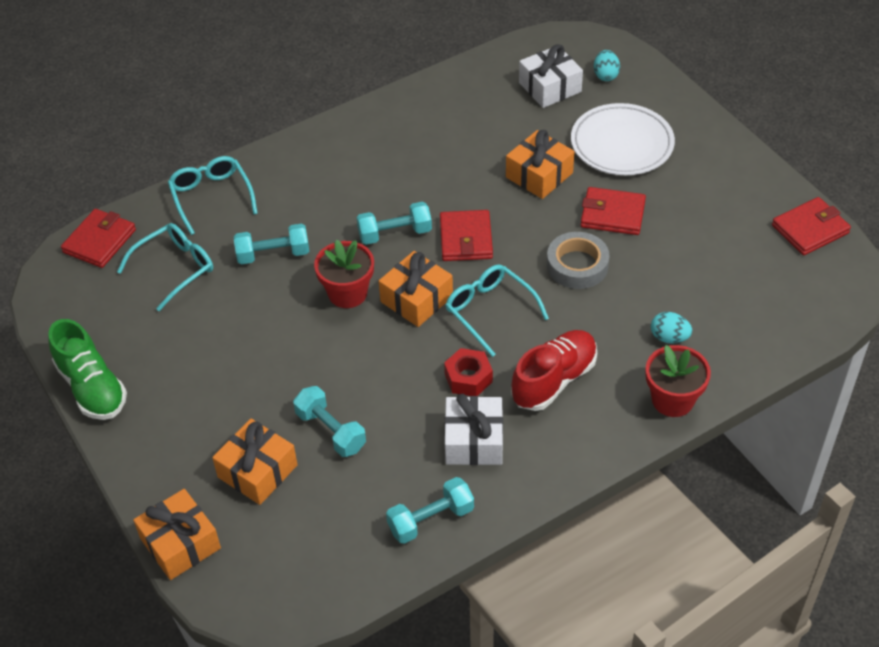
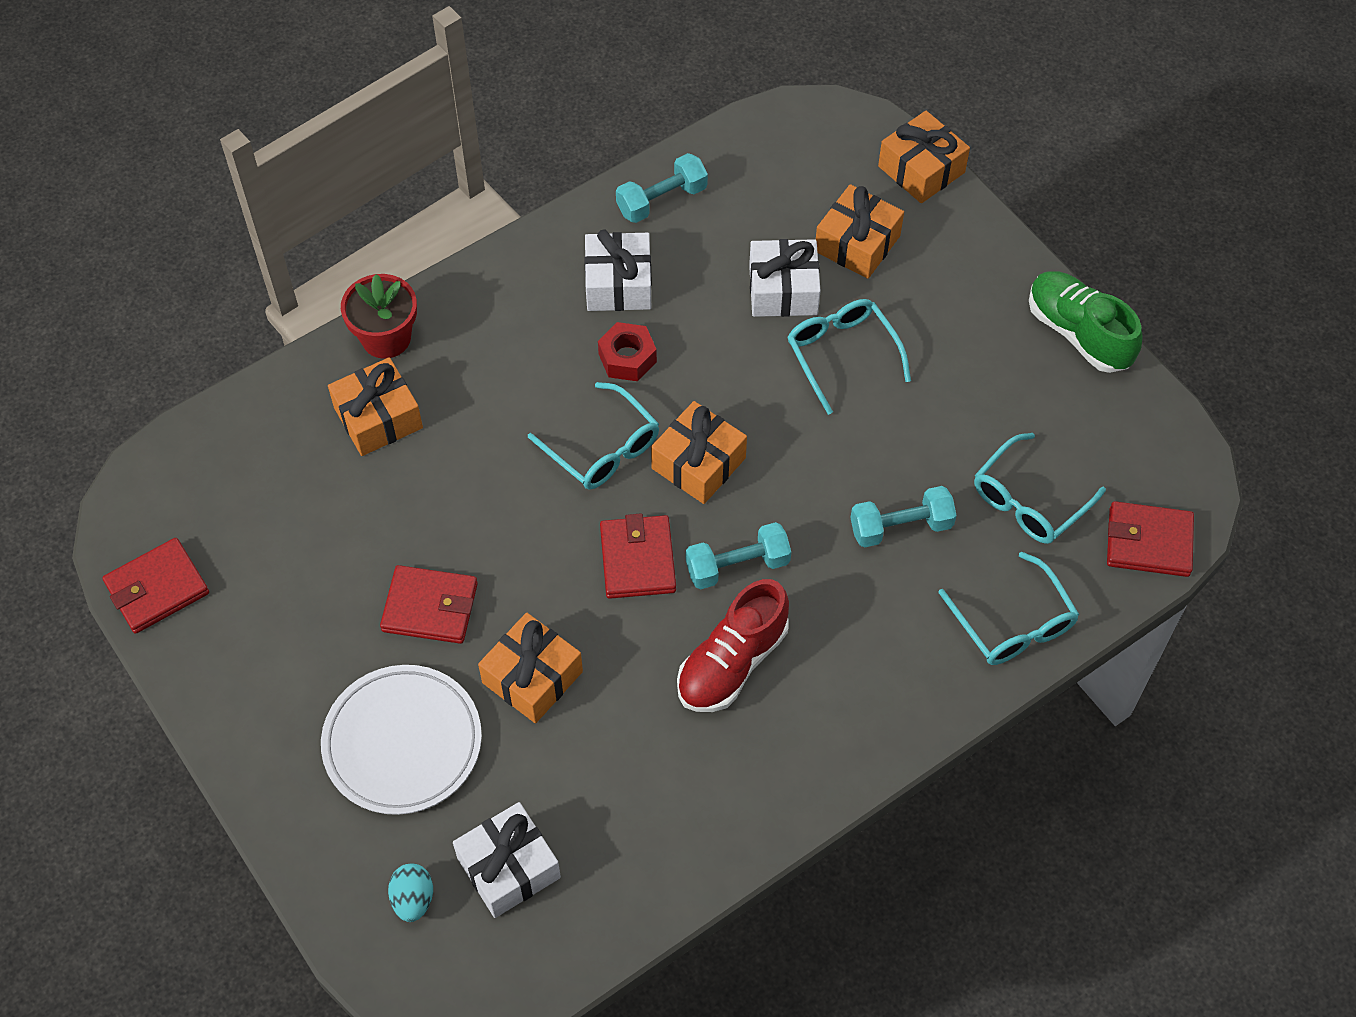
camera: 175 degrees right, 10 degrees up
red wallet [61,209,136,268] -> red wallet turned 75 degrees clockwise [1107,501,1194,577]
turquoise dumbbell [293,386,366,457] -> white gift [749,239,821,317]
red flower pot [314,239,374,308] -> none
red shoe [511,330,597,411] -> red shoe moved to [677,579,789,712]
grey tape [547,232,610,289] -> none
turquoise egg [651,312,692,343] -> orange gift [328,357,423,456]
none -> turquoise glasses [787,299,911,415]

